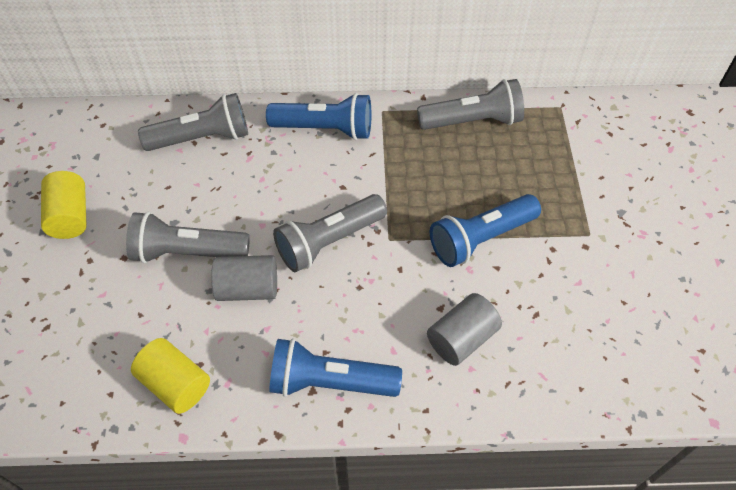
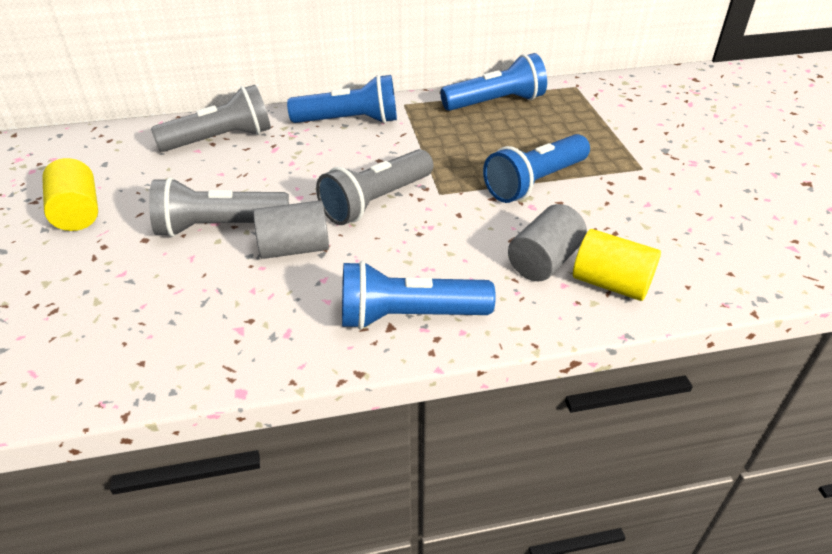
camera: 10 degrees left, 15 degrees down
yellow cylinder [131,338,210,414] -> yellow cylinder moved to [573,229,661,301]
grey flashlight [417,79,524,130] -> blue flashlight [440,53,547,111]

